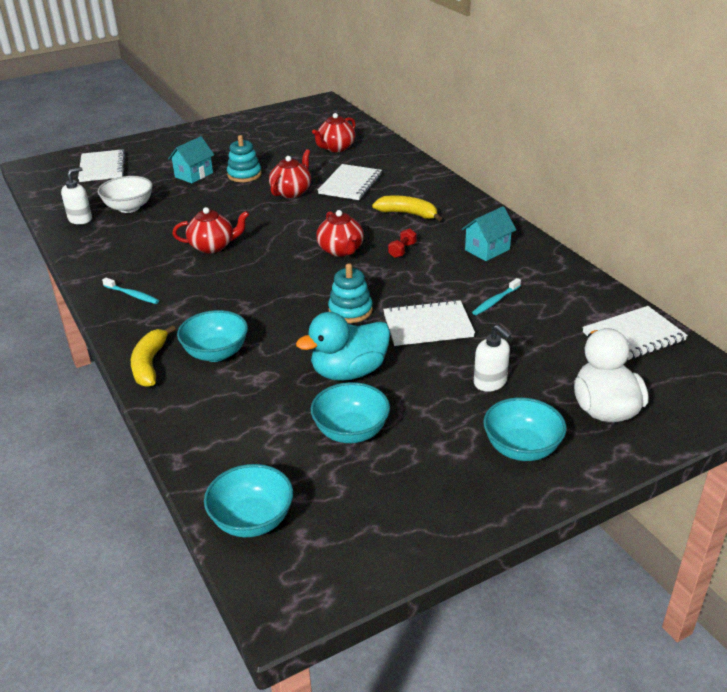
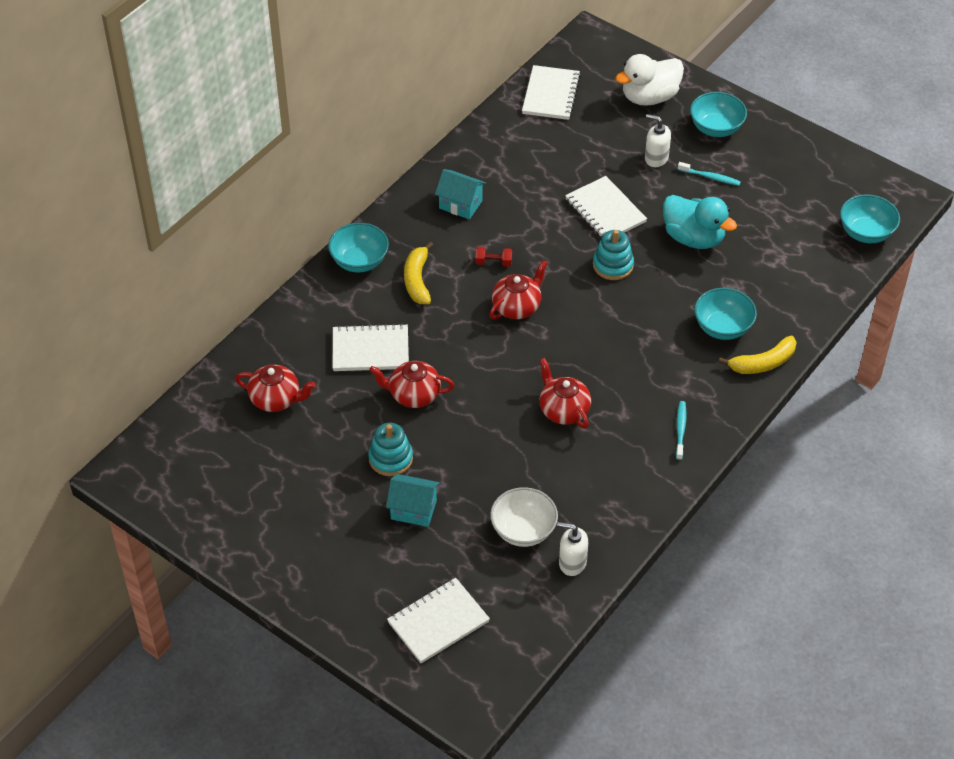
camera: 115 degrees left, 15 degrees up
turquoise bowl [311,382,390,443] -> turquoise bowl moved to [328,223,389,272]
turquoise toothbrush [472,278,521,315] -> turquoise toothbrush moved to [678,162,741,186]
white soap dispenser [474,325,511,392] -> white soap dispenser turned 90 degrees counterclockwise [645,114,671,167]
white notebook [583,306,688,362] -> white notebook turned 60 degrees clockwise [522,65,581,120]

